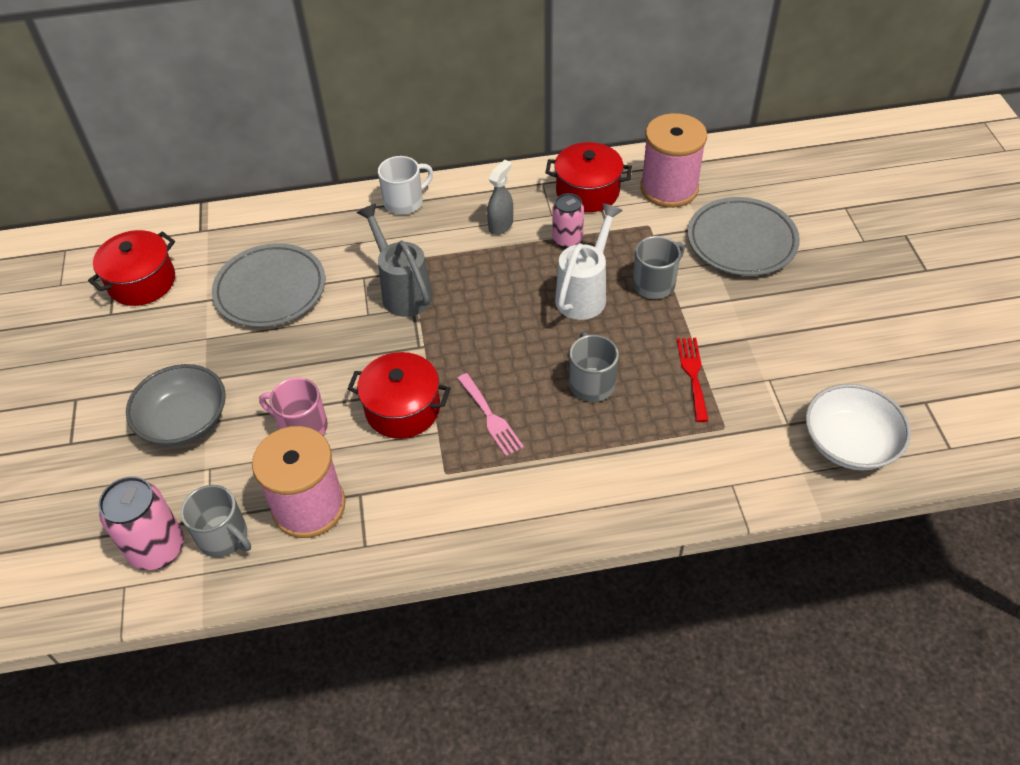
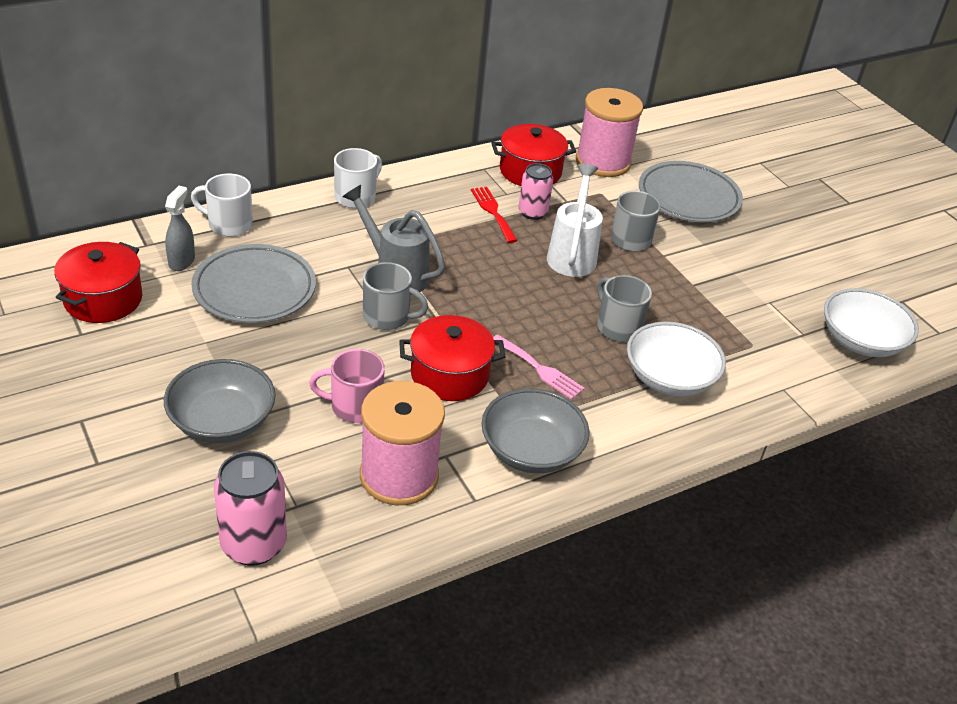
camera: 25 degrees left, 10 degrees down
grey mug [181,485,251,557] -> grey mug moved to [363,262,428,330]
grey spray bottle [487,160,513,235] -> grey spray bottle moved to [165,186,195,271]
red fork [677,338,709,422] -> red fork moved to [471,187,518,243]
none -> white mug [191,174,253,237]
none -> grey bowl [482,388,589,473]
none -> white bowl [627,322,726,397]

